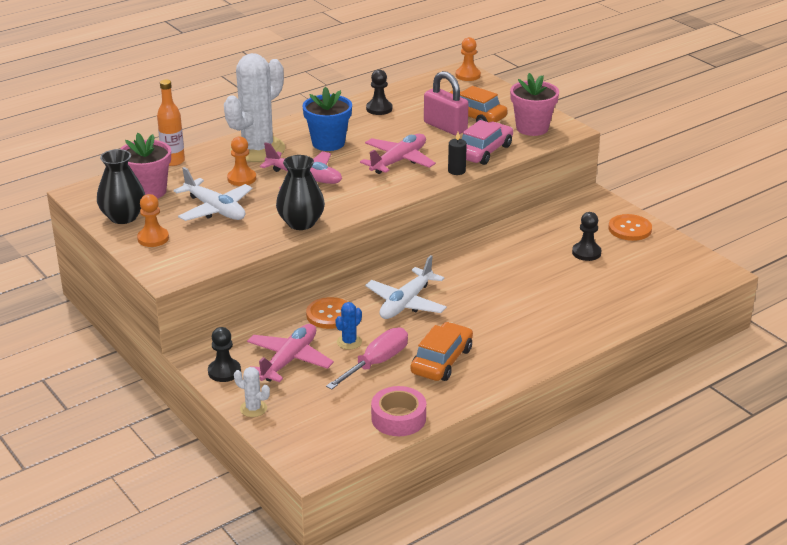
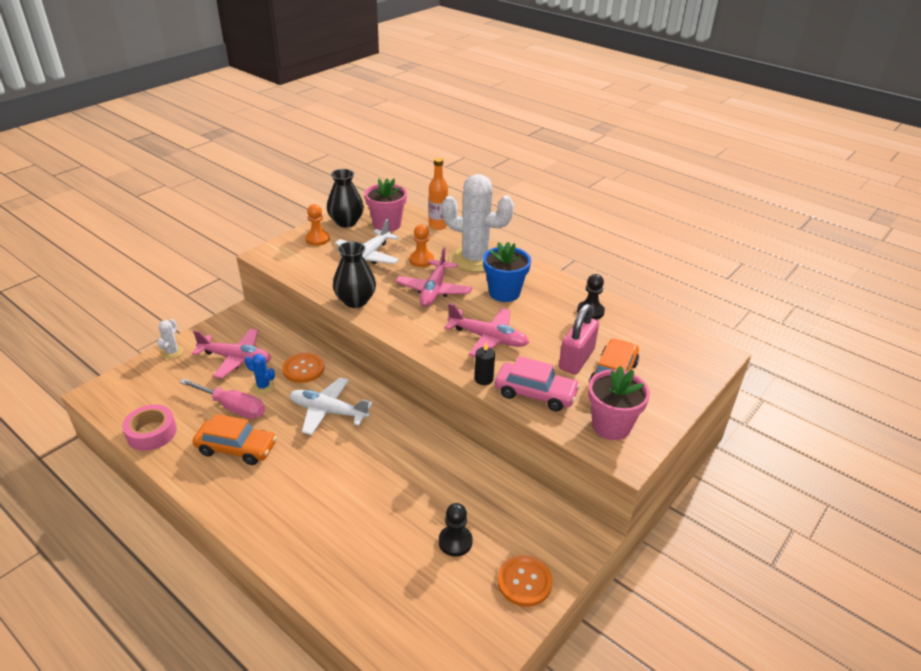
camera: 75 degrees right, 5 degrees up
black pawn [208,327,241,382] -> none
orange pawn [456,37,481,81] -> none

